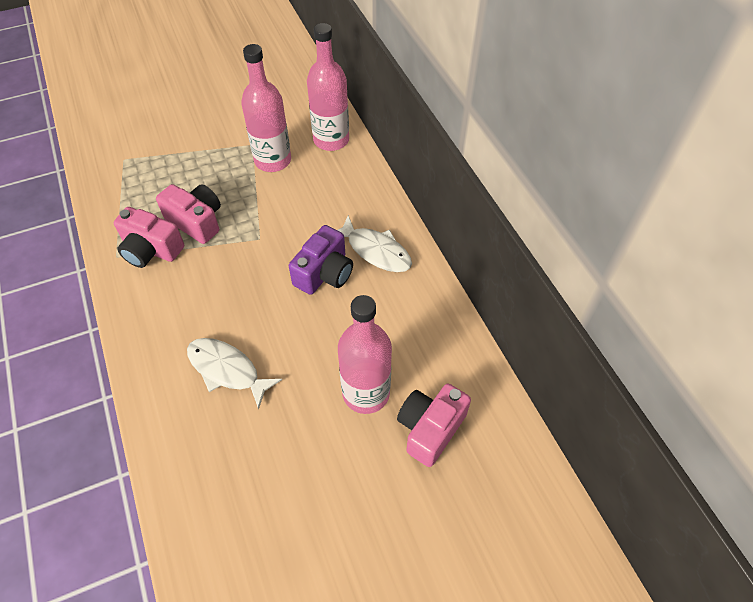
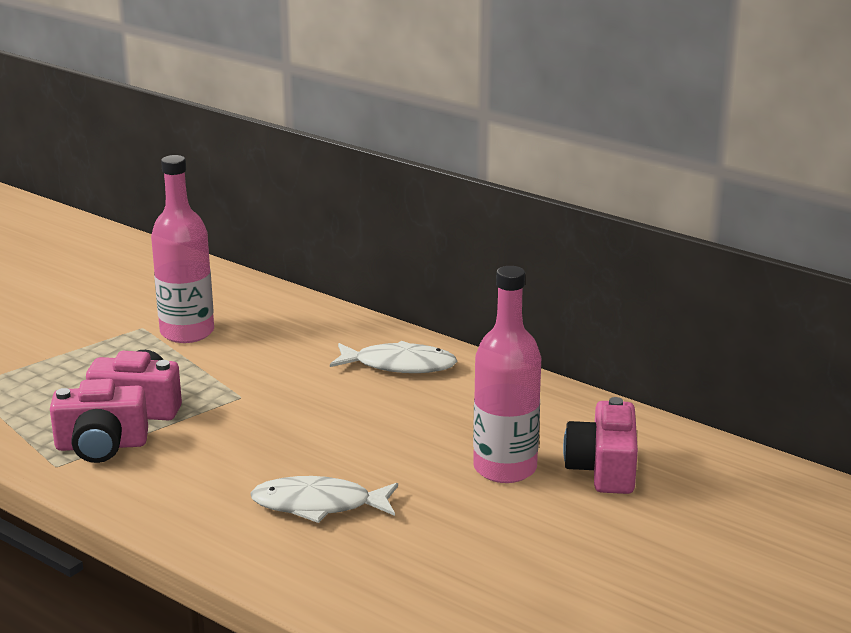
camera: 30 degrees left, 30 degrees down
purple camera [289,225,353,295] -> none
pink bottle [307,23,349,151] -> none

